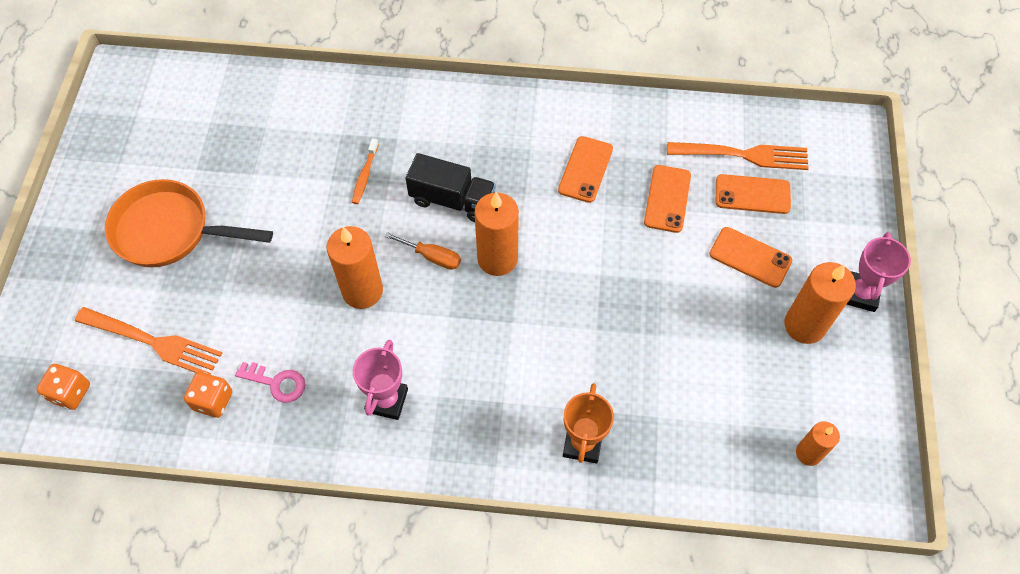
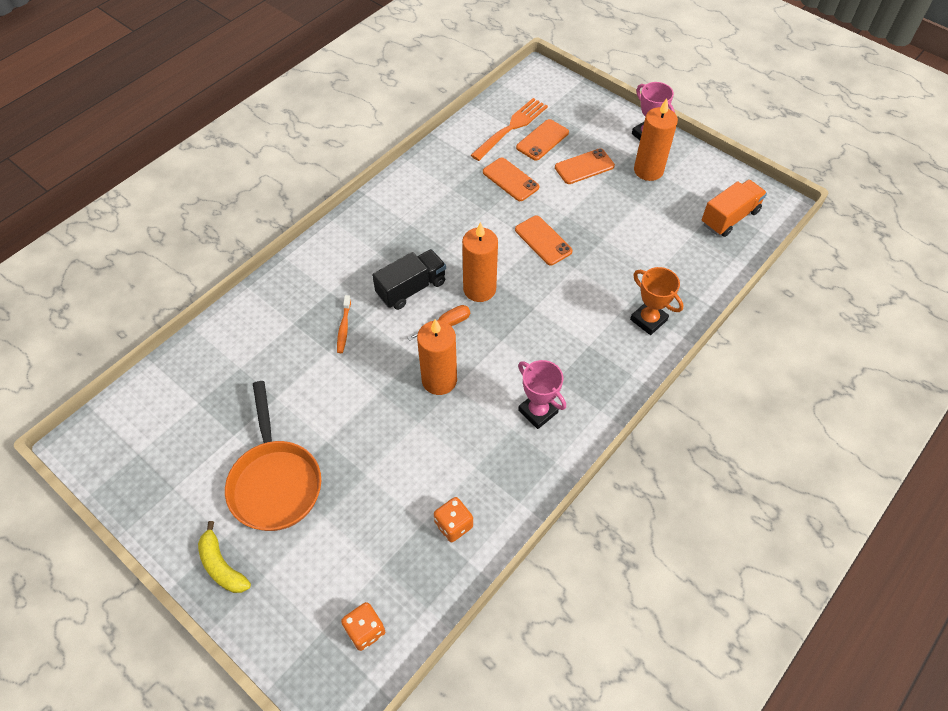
camera: 55 degrees left, 5 degrees down
orange fork [75,307,222,375] -> none
orange pan [105,179,273,267] -> orange pan turned 60 degrees counterclockwise [225,381,321,531]
pink key [235,362,305,403] -> none
orange toothbrush [352,138,379,204] -> orange toothbrush turned 45 degrees clockwise [337,295,351,353]
orange phone [558,136,613,203] -> orange phone moved to [515,215,573,265]
orange candle [796,421,840,466] -> orange truck [702,180,767,237]
none -> yellow banana [198,521,251,593]

